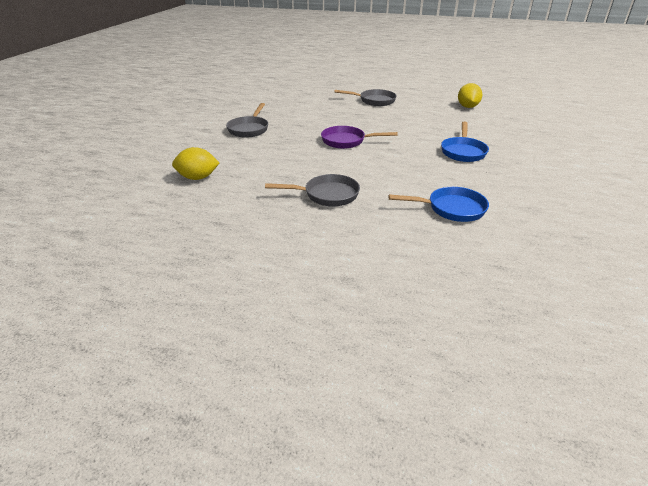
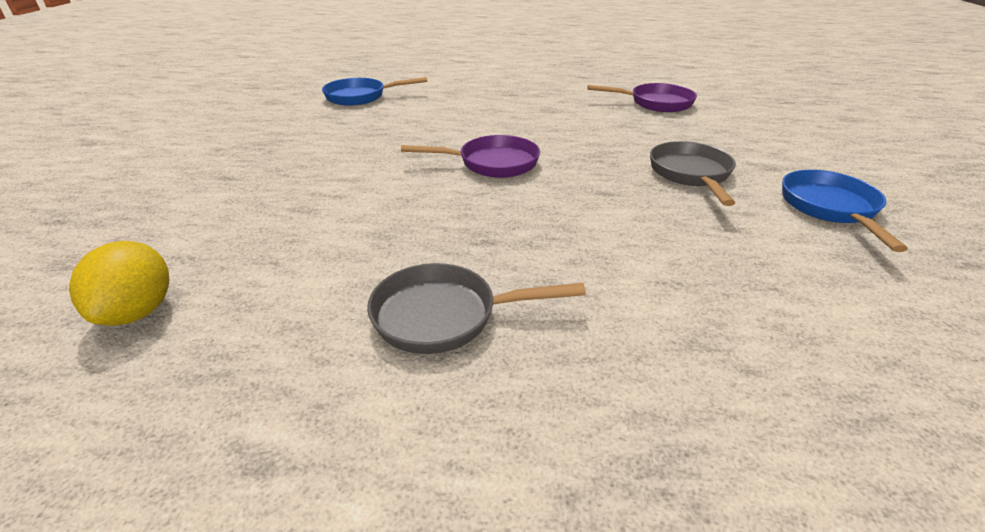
camera: 170 degrees right, 0 degrees up
yellow lemon [172,147,219,180] -> purple pan [587,83,697,112]
grey pan [265,174,360,207] -> none
blue pan [441,122,489,162] -> blue pan moved to [782,170,908,252]

